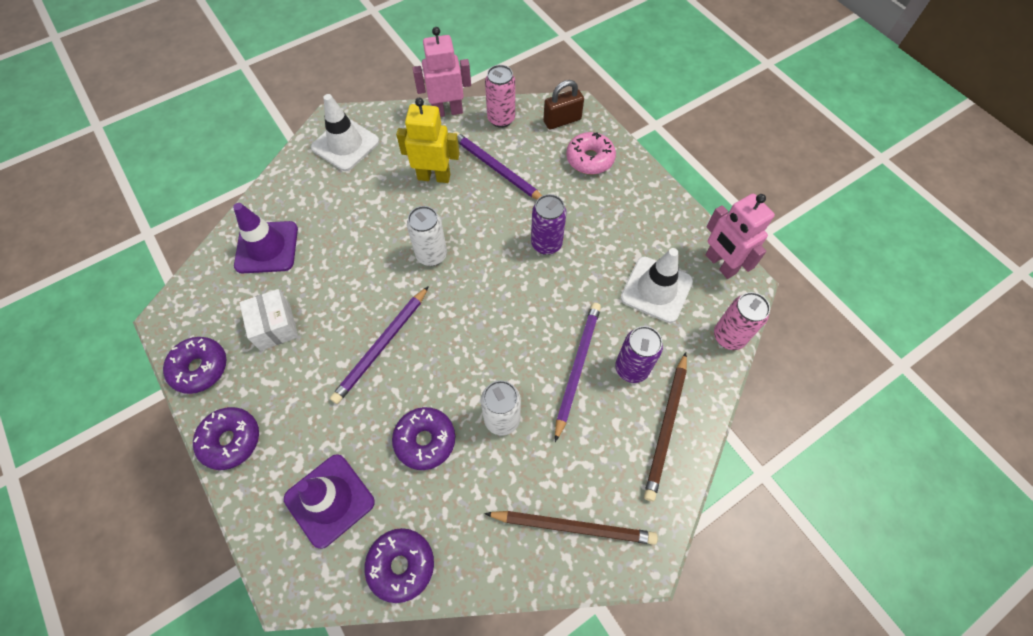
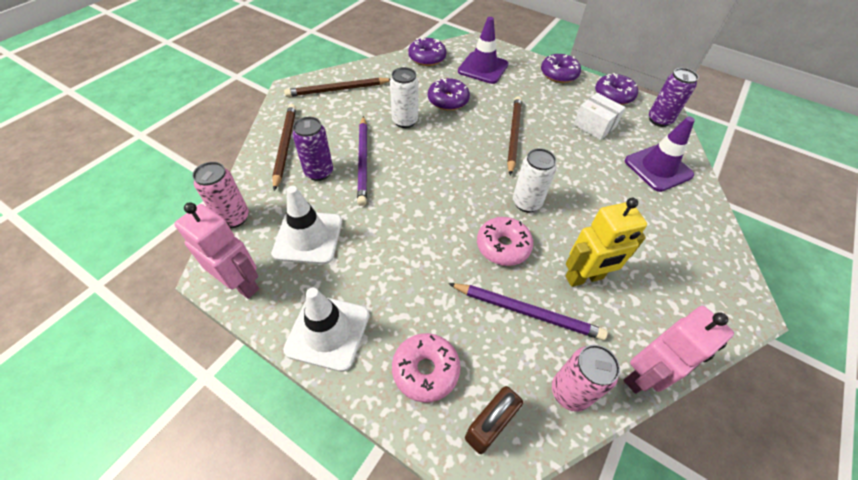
camera: 155 degrees right, 10 degrees down
white traffic cone [311,94,379,171] -> white traffic cone moved to [283,288,369,372]
purple pencil [330,286,429,404] -> brown pencil [507,96,522,175]
purple can [531,194,567,255] -> purple can moved to [649,68,699,127]
none -> pink donut [477,217,533,266]

